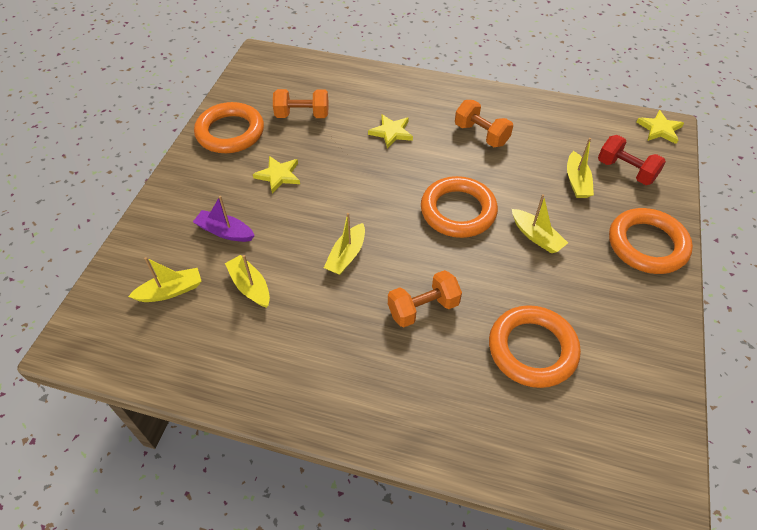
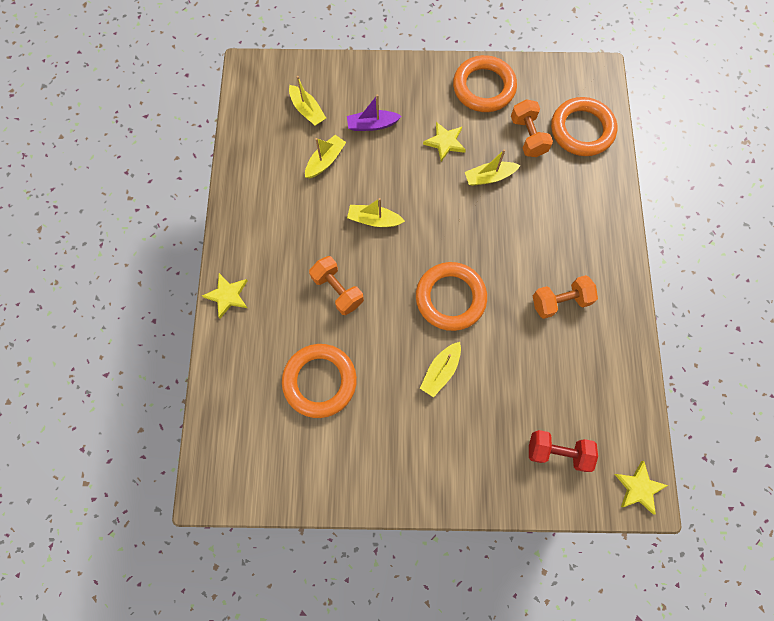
camera: 75 degrees right, 20 degrees up
purple boat [193,196,255,242] -> purple boat turned 105 degrees counterclockwise [347,95,402,131]
yellow star [368,114,413,149] -> yellow star moved to [202,273,247,318]
orange dumbbell [455,100,513,147] -> orange dumbbell turned 45 degrees clockwise [533,275,598,319]
yellow boat [567,138,594,198] -> yellow boat moved to [465,150,520,186]
red dumbbell [598,135,666,185] -> red dumbbell turned 75 degrees clockwise [529,430,598,472]
orange ring [609,208,693,274] -> orange ring moved to [551,97,617,156]

